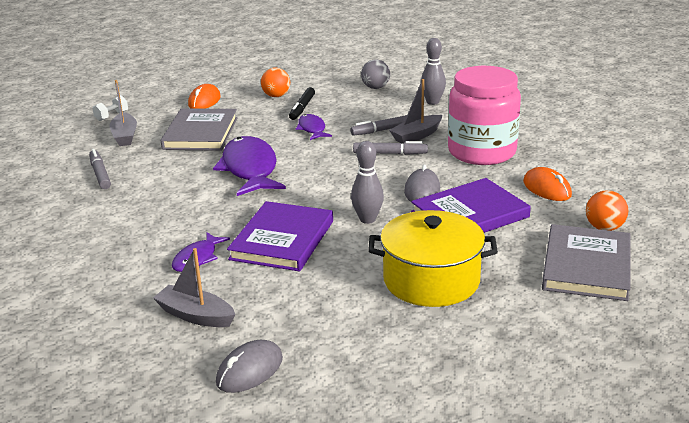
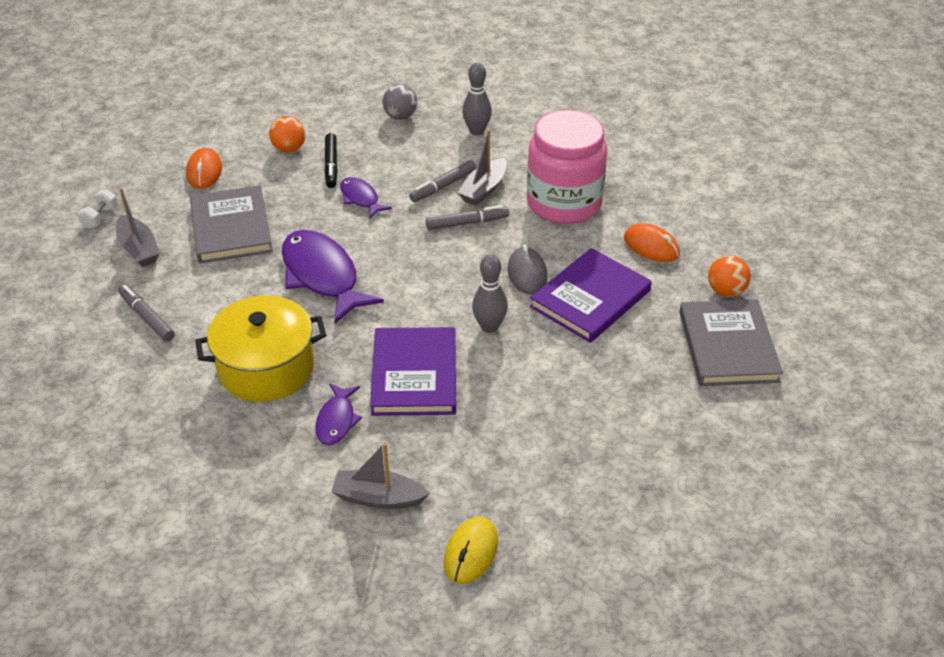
camera: 20 degrees left, 15 degrees up
grey mouse [216,340,283,393] -> yellow mouse [444,517,498,584]
yellow pot [368,210,498,307] -> yellow pot moved to [195,295,326,402]

